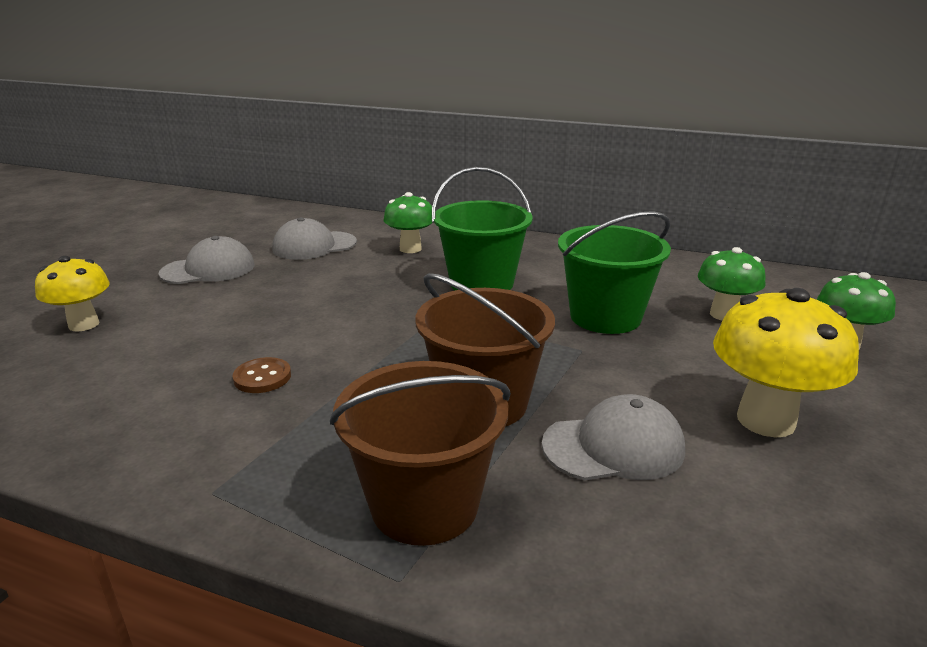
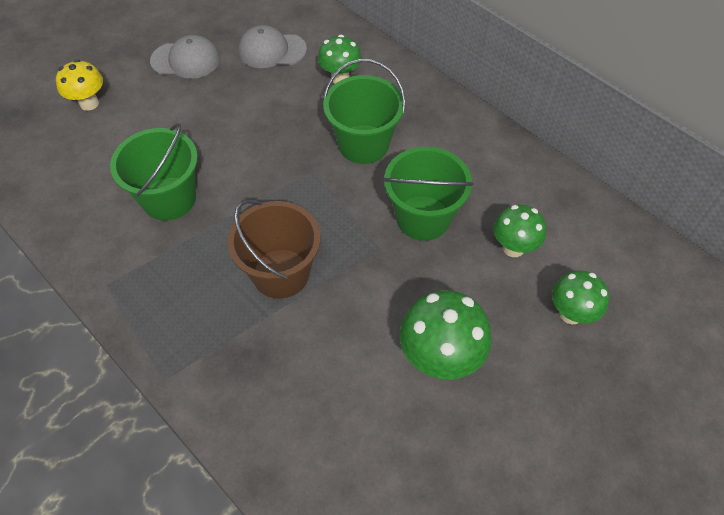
camera: 25 degrees right, 30 degrees up
brown button [232,357,291,393] -> green bucket [110,123,198,221]
brown bucket [330,361,511,546] -> none
grey cap [542,394,685,481] -> none
yellow mushroom [713,288,859,438] -> green mushroom [400,290,492,379]

